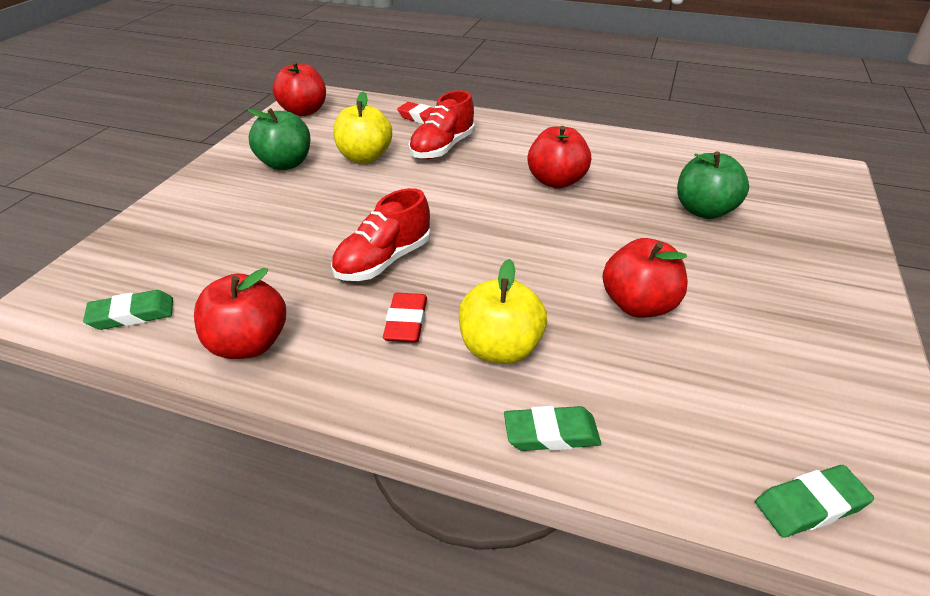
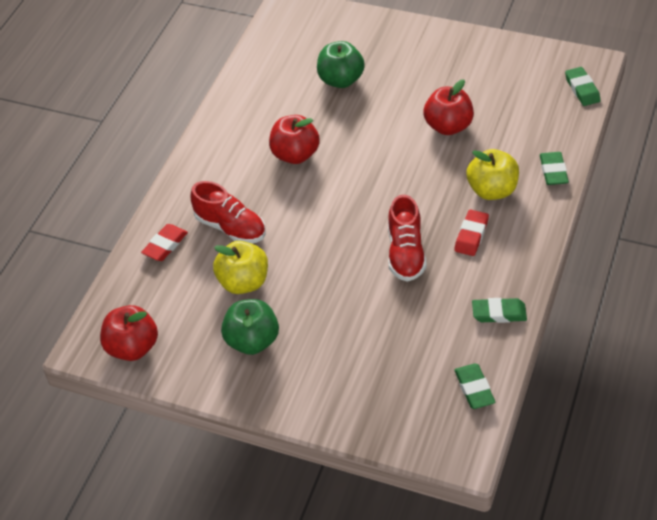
camera: 85 degrees left, 10 degrees up
red apple [194,268,286,359] -> green eraser [472,298,527,323]
red shoe [331,188,430,281] -> red shoe turned 45 degrees clockwise [388,195,427,282]
red eraser [383,293,427,342] -> red eraser turned 75 degrees counterclockwise [454,210,489,256]

